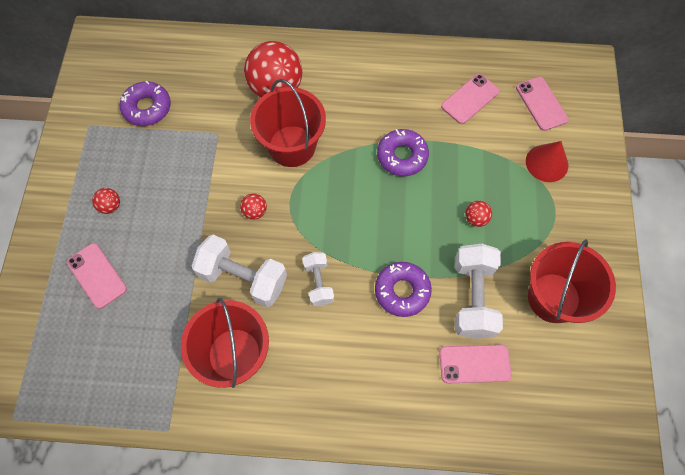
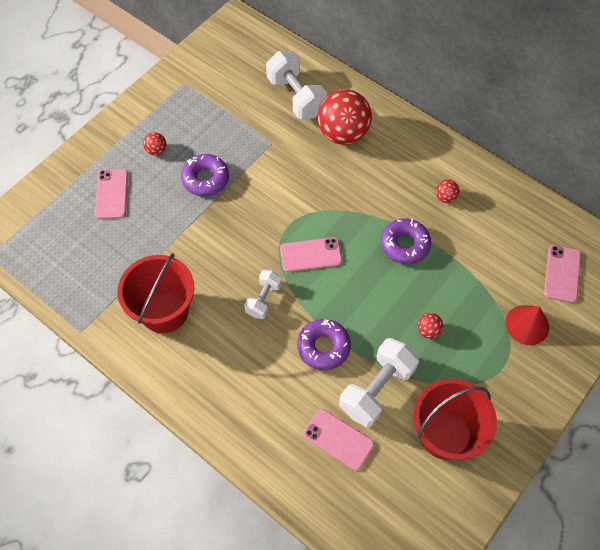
camera: 35 degrees right, 5 degrees down
purple donut [120,81,171,126] -> purple donut moved to [181,154,229,196]
white dumbbell [191,235,287,307] -> white dumbbell moved to [266,51,327,119]
red ball [240,193,267,220] -> red ball moved to [435,179,460,203]
red bucket [250,79,326,167] -> none
pink phone [441,74,500,124] -> pink phone moved to [280,237,342,272]

